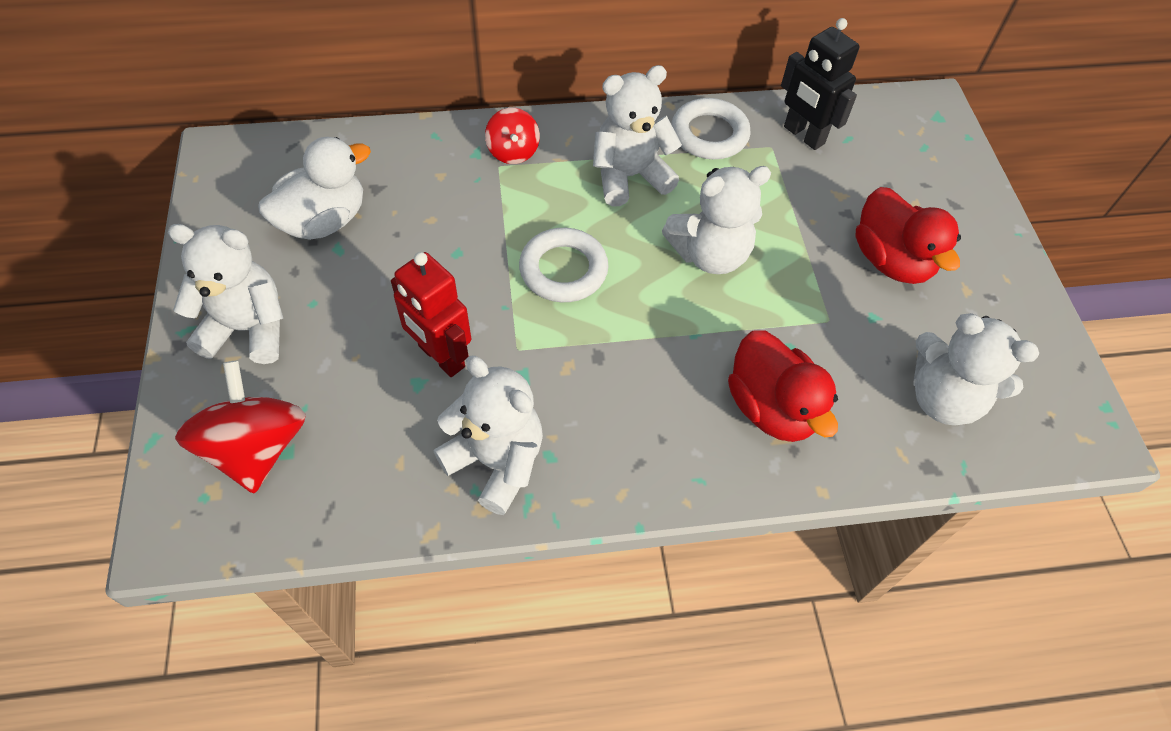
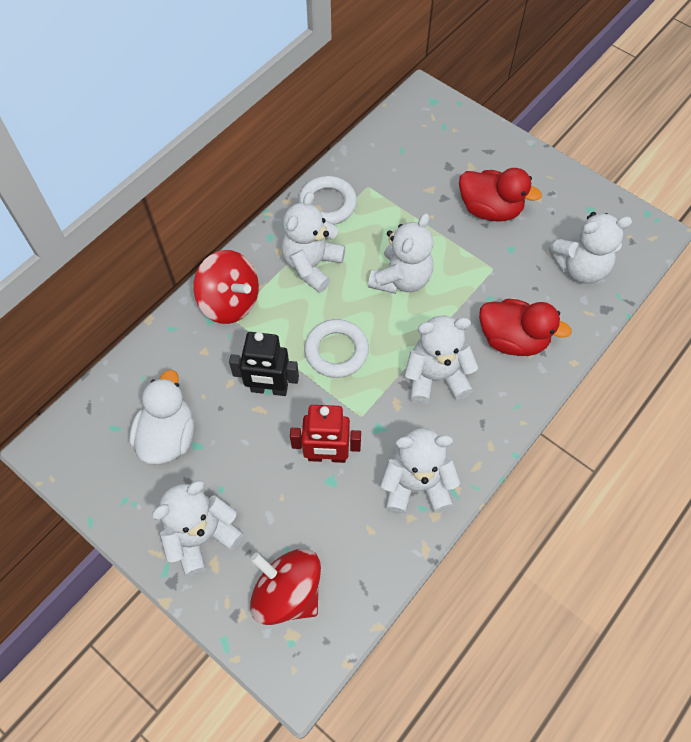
camera: 40 degrees left, 5 degrees up
red spinning top [485,108,540,164] -> red spinning top [193,250,259,324], size x1.73
black robot [781,18,860,150] -> black robot moved to [229,332,299,396]
none -> white teddy bear [405,316,478,404]

